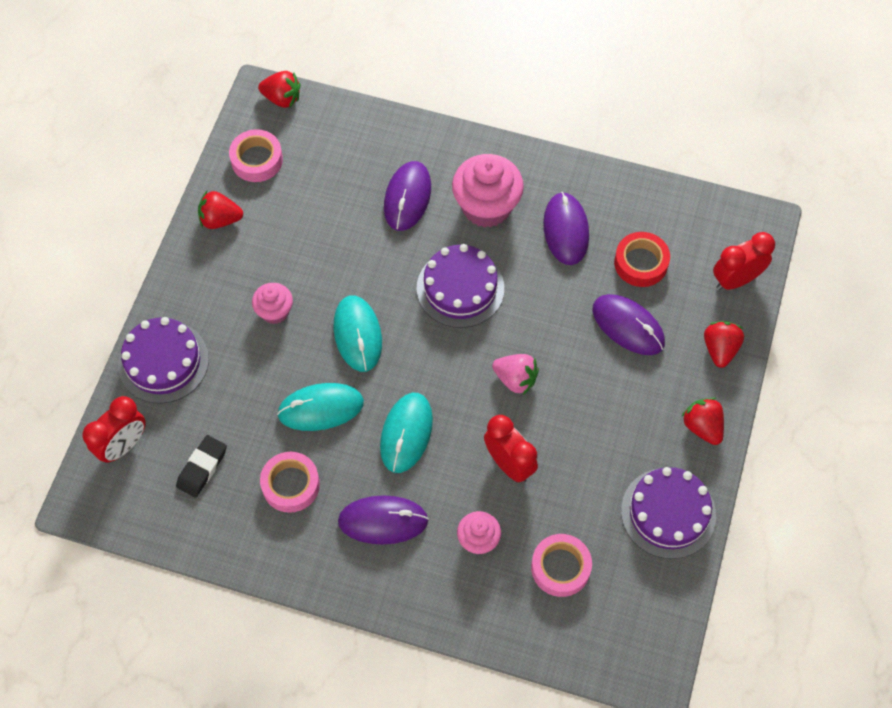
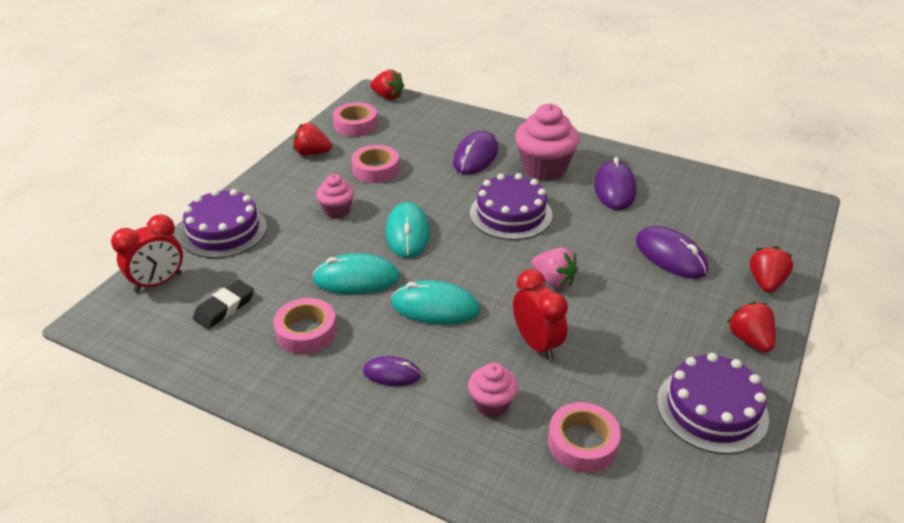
camera: 10 degrees right, 25 degrees down
purple mouse [338,495,429,545] -> purple mouse [363,356,421,386], size x0.60
turquoise mouse [380,393,433,473] -> turquoise mouse turned 75 degrees clockwise [391,280,480,325]
red tape [614,232,670,287] -> none
red clock [713,232,775,290] -> none
none -> pink tape [351,145,400,183]

